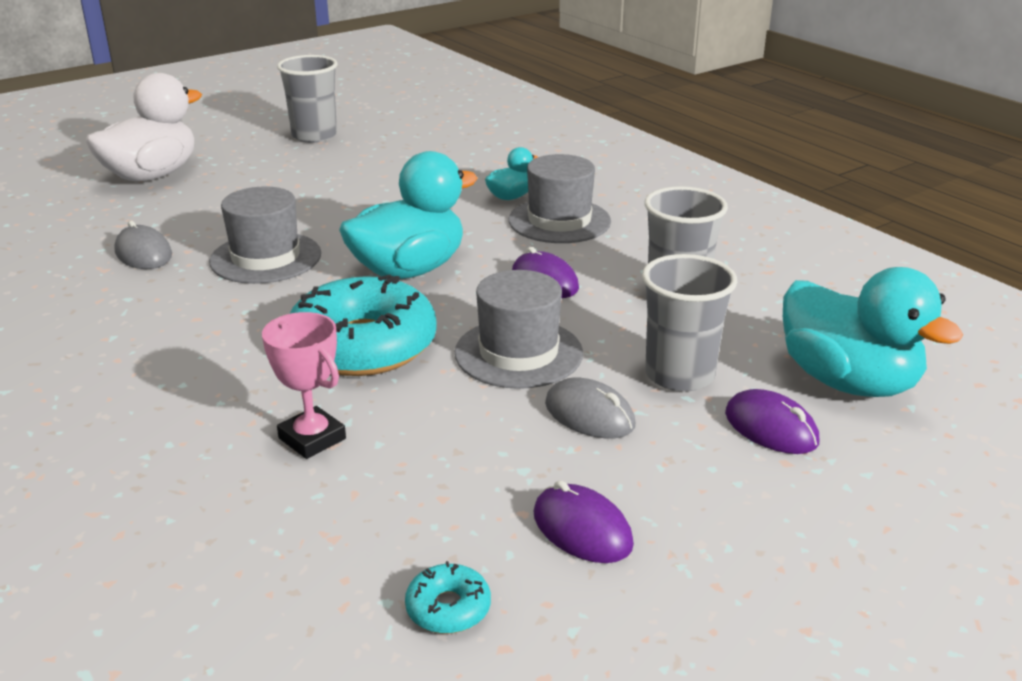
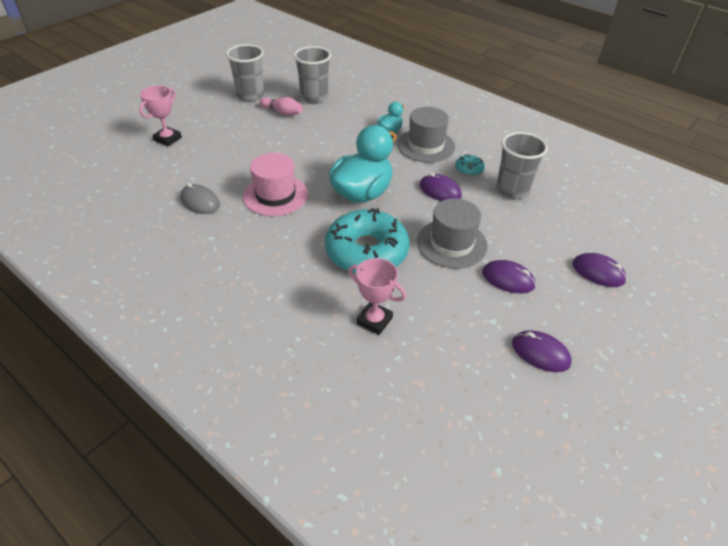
camera: 15 degrees left, 15 degrees up
white duck [86,73,202,181] -> pink trophy [139,86,182,146]
grey hat [209,186,321,284] -> pink hat [243,153,308,216]
turquoise donut [405,561,491,634] -> turquoise donut moved to [455,154,485,176]
grey mouse [545,378,635,438] -> purple mouse [482,260,536,293]
grey cup [642,254,737,392] -> grey cup moved to [294,46,331,104]
turquoise duck [783,267,963,397] -> none
none -> pink bowling pin [260,97,302,116]

